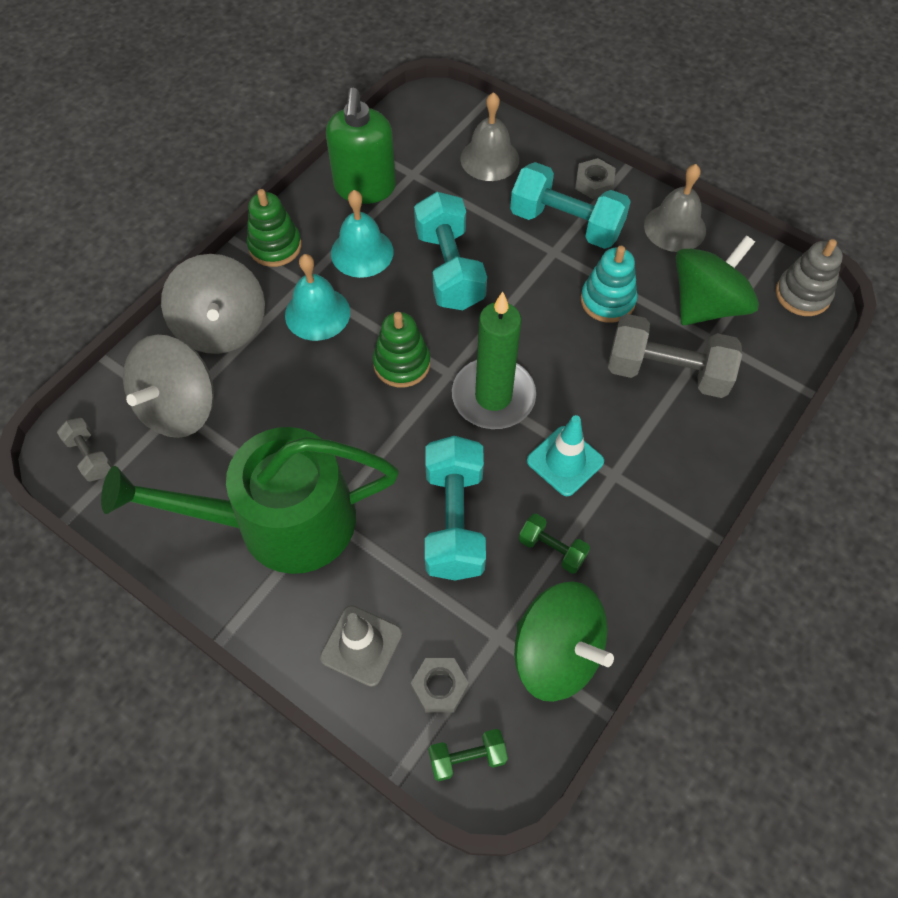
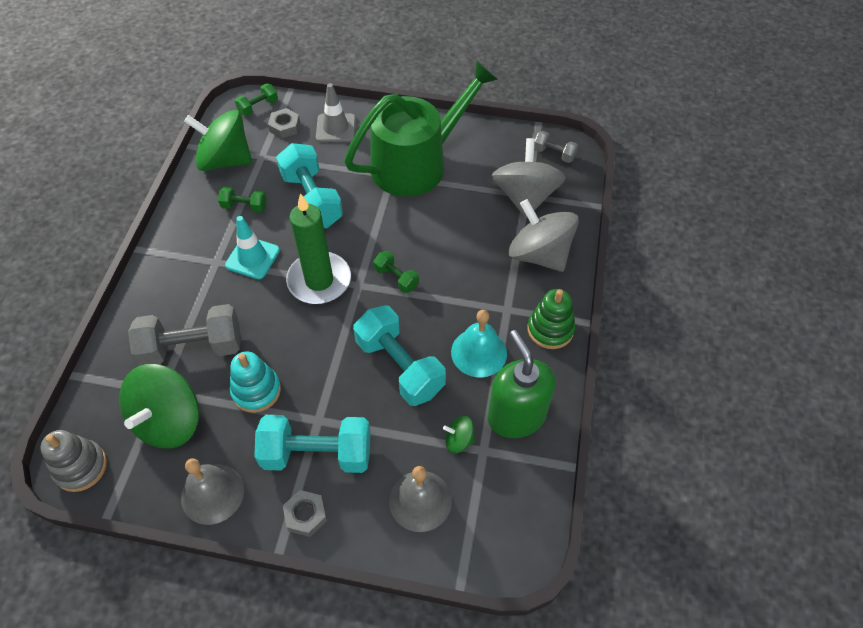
camera: 155 degrees right, 5 degrees down
turquoise bell [285,254,350,341] -> none
green stacking toy [373,312,430,387] -> green dumbbell [373,251,419,293]
none -> green spinning top [443,416,475,453]

